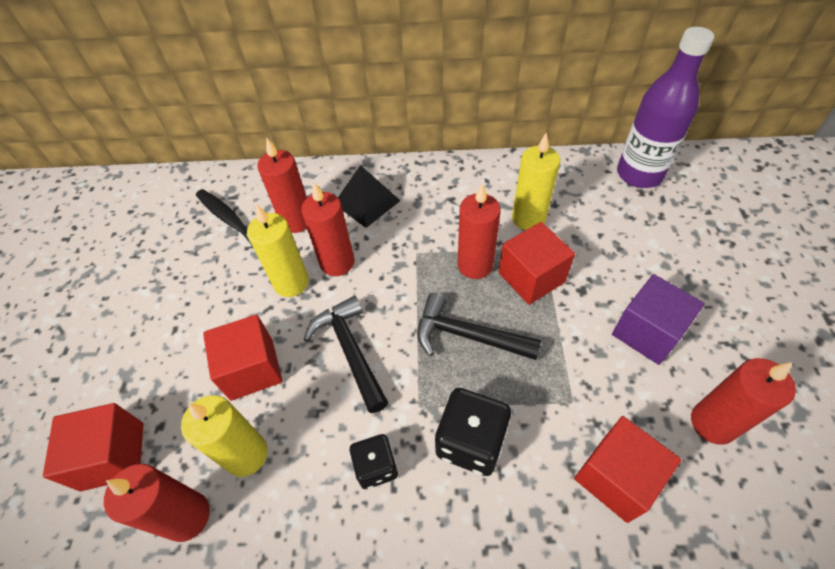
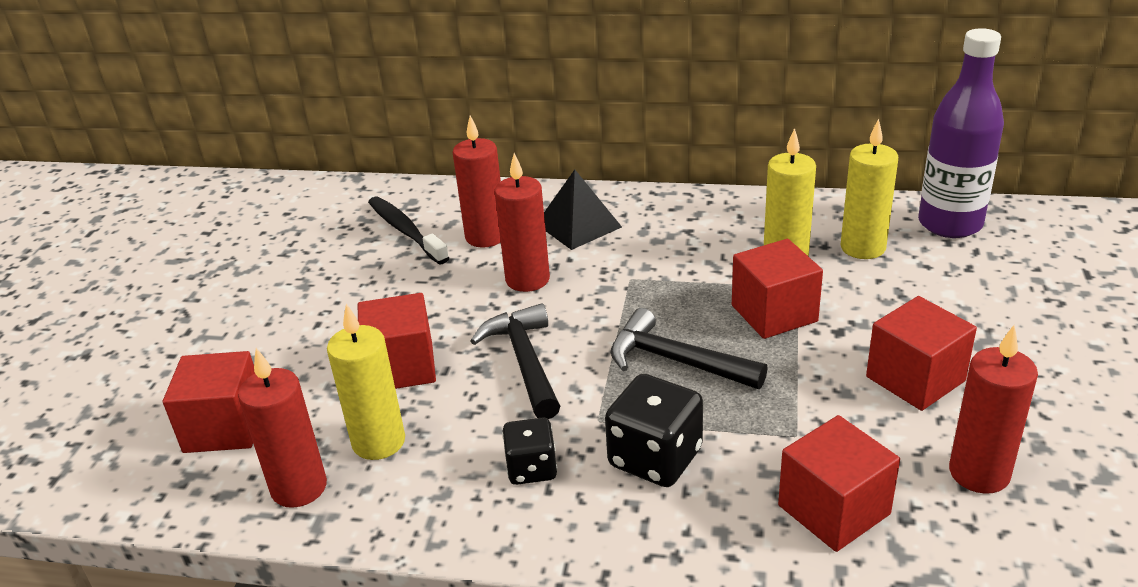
camera: 10 degrees right, 20 degrees down
yellow candle [247,205,309,297] -> yellow candle moved to [840,119,898,259]
red candle [458,183,501,279] -> none
purple cube [612,274,705,365] -> red cube [866,296,977,411]

